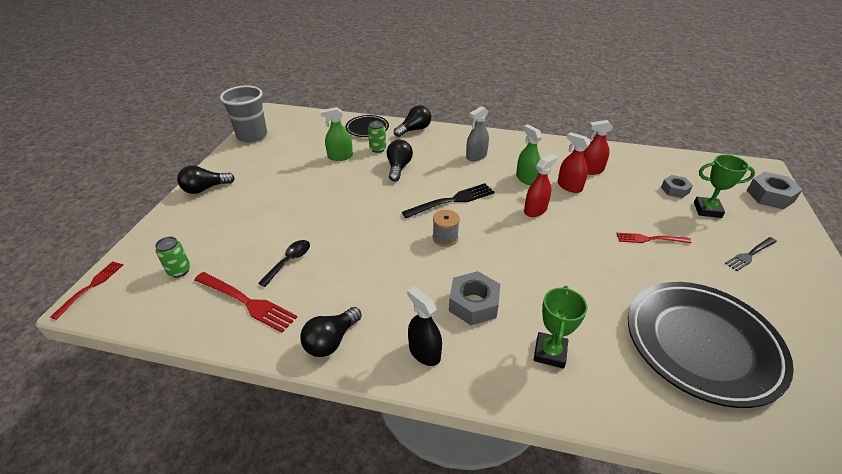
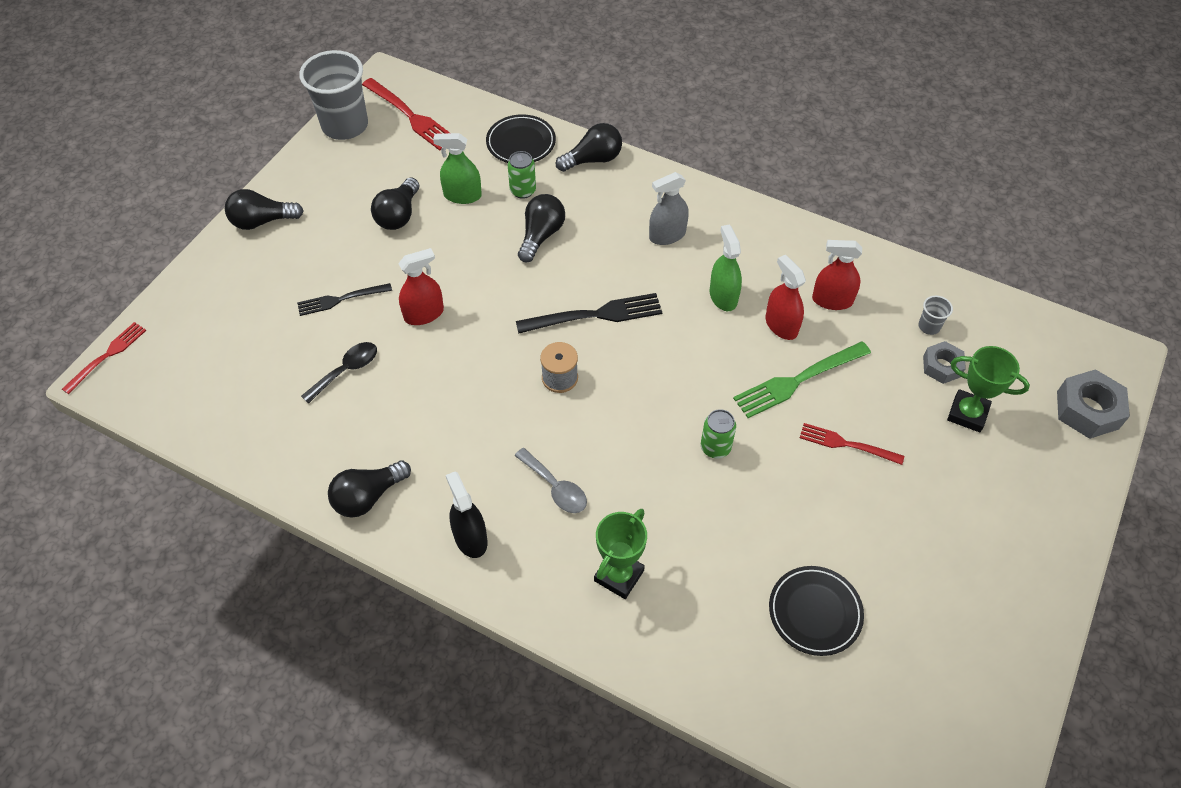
camera: 15 degrees right, 15 degrees up
green can [155,237,190,277] -> green can moved to [701,409,736,458]
red fork [194,272,297,333] -> red fork moved to [362,78,450,151]
grey nut [449,271,500,325] -> grey spoon [514,448,587,513]
red spray bottle [524,154,557,217] -> red spray bottle moved to [398,248,444,325]
black plate [628,282,794,408] -> black plate [769,566,864,656], size x0.49
black fork [725,237,777,271] -> black fork moved to [297,283,392,316]
none -> black light bulb [371,178,420,230]
none -> green fork [733,341,871,418]
none -> grey cup [918,295,953,335]

